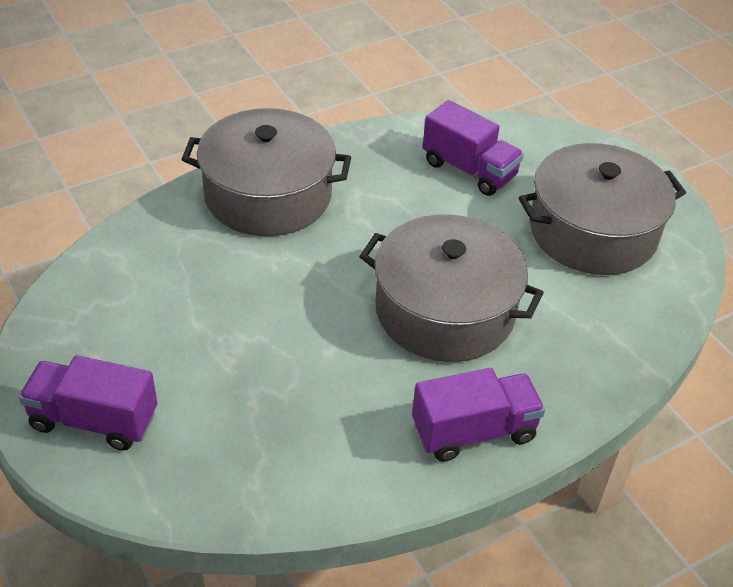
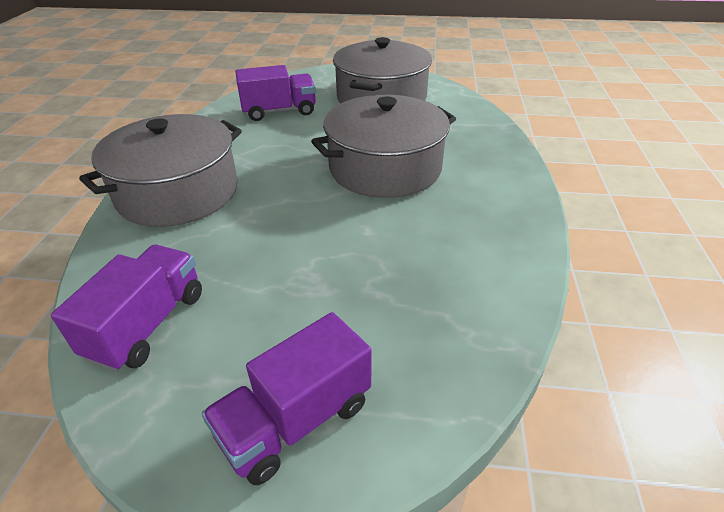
camera: 50 degrees left, 5 degrees down
purple truck [412,368,545,462] -> purple truck moved to [51,245,202,372]

